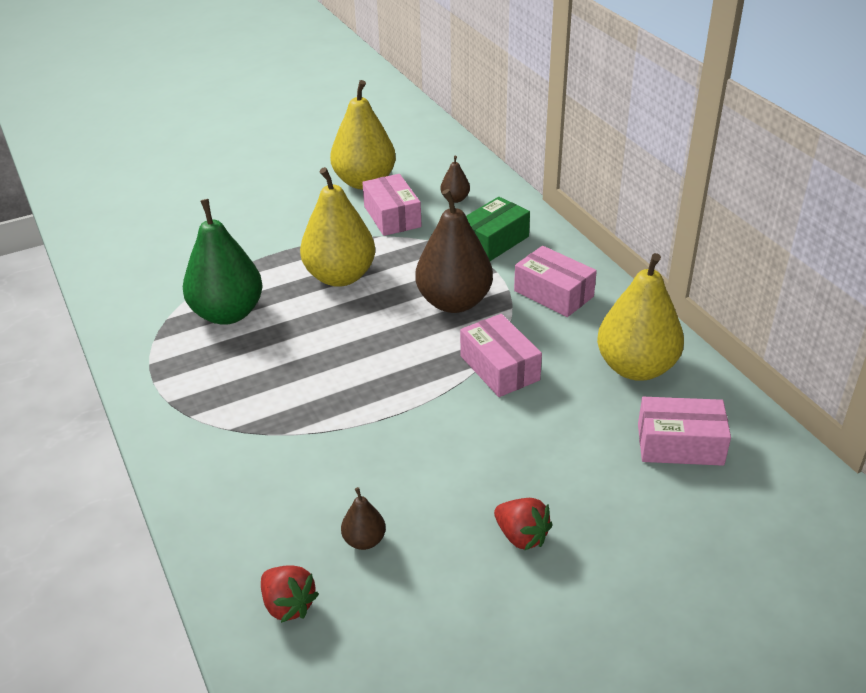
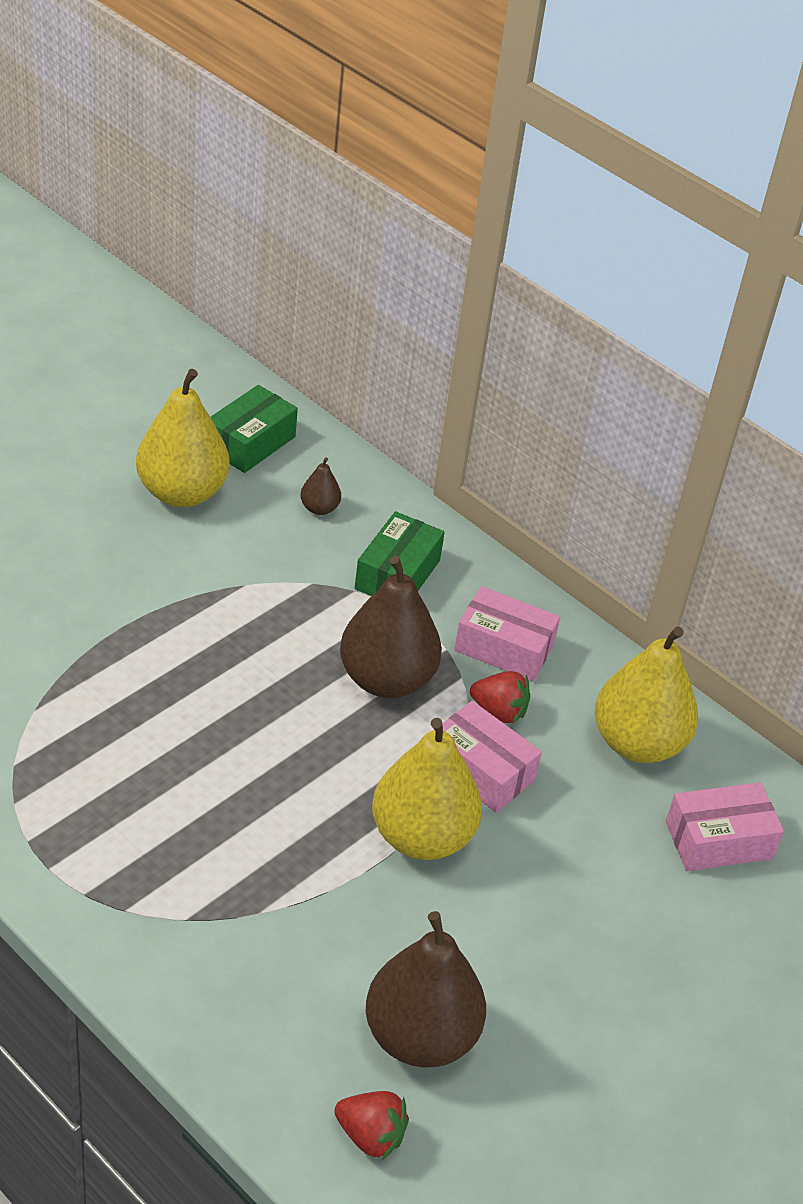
camera: 25 degrees left, 5 degrees up
green pear [183,199,263,325] -> none
yellow pear [300,167,375,287] -> yellow pear moved to [372,718,482,860]
brown pear [341,487,386,550] -> brown pear [366,911,486,1067], size x2.25
pink box [362,174,422,236] -> none
red strawberry [494,498,552,551] -> red strawberry moved to [470,671,530,724]
none -> green box [211,385,298,473]

